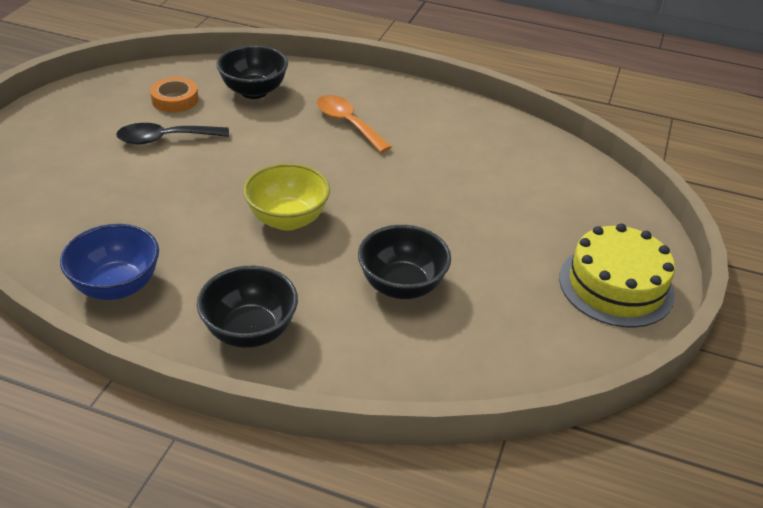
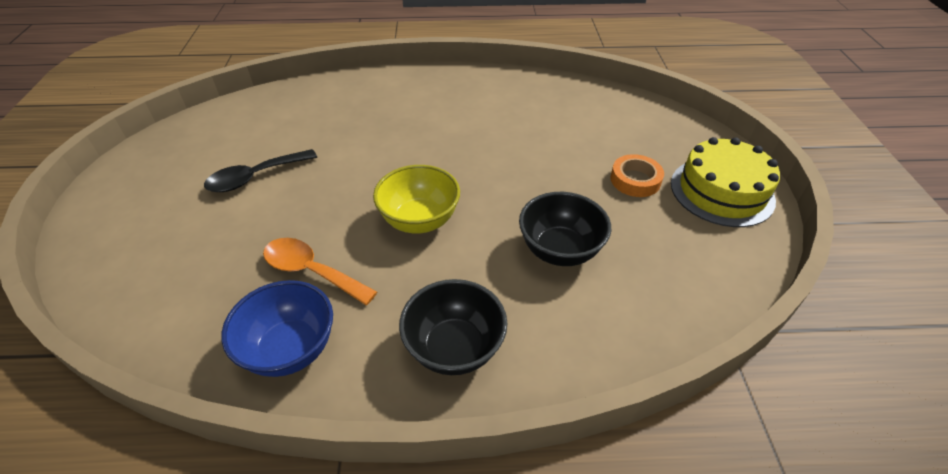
camera: 20 degrees left, 5 degrees up
orange tape [150,77,198,113] -> orange tape moved to [610,154,664,197]
black bowl [216,45,288,99] -> none
orange spoon [317,95,391,153] -> orange spoon moved to [263,238,377,305]

